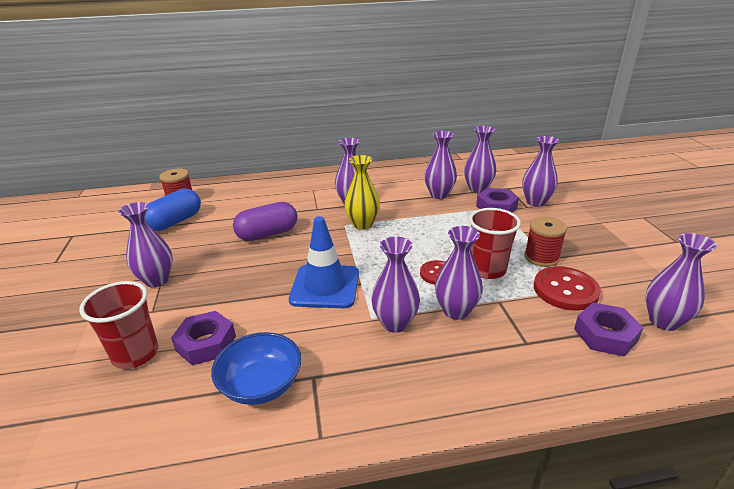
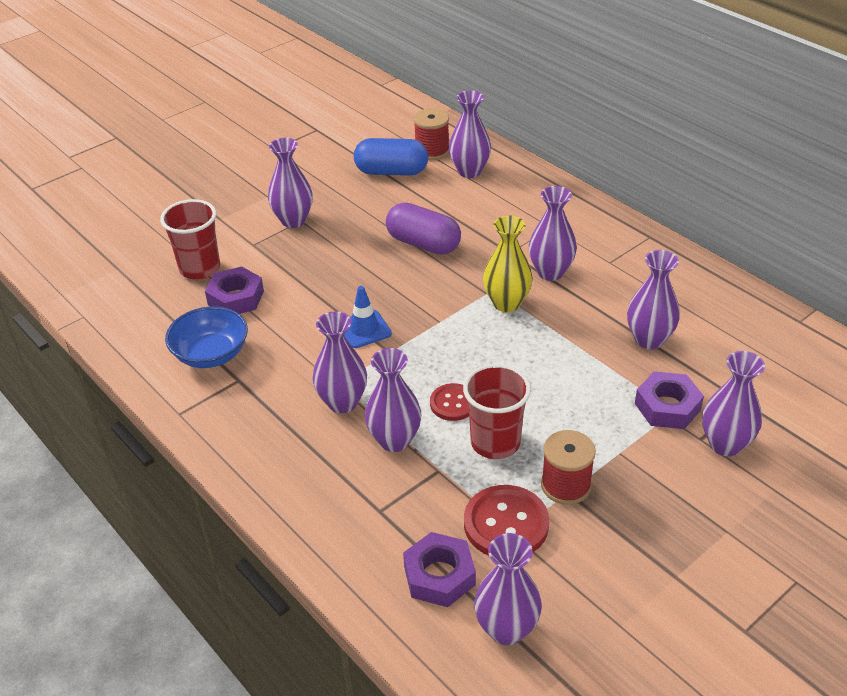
camera: 60 degrees right, 10 degrees up
blue traffic cone [289,216,359,308] -> blue traffic cone [344,286,392,348], size x0.59
purple vase [464,126,496,193] -> purple vase moved to [449,90,491,178]

